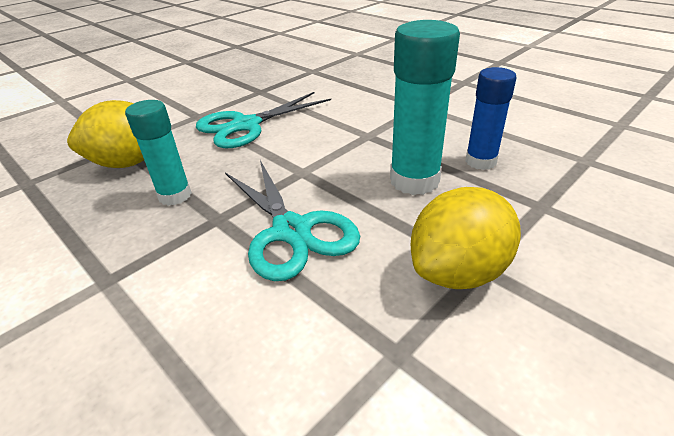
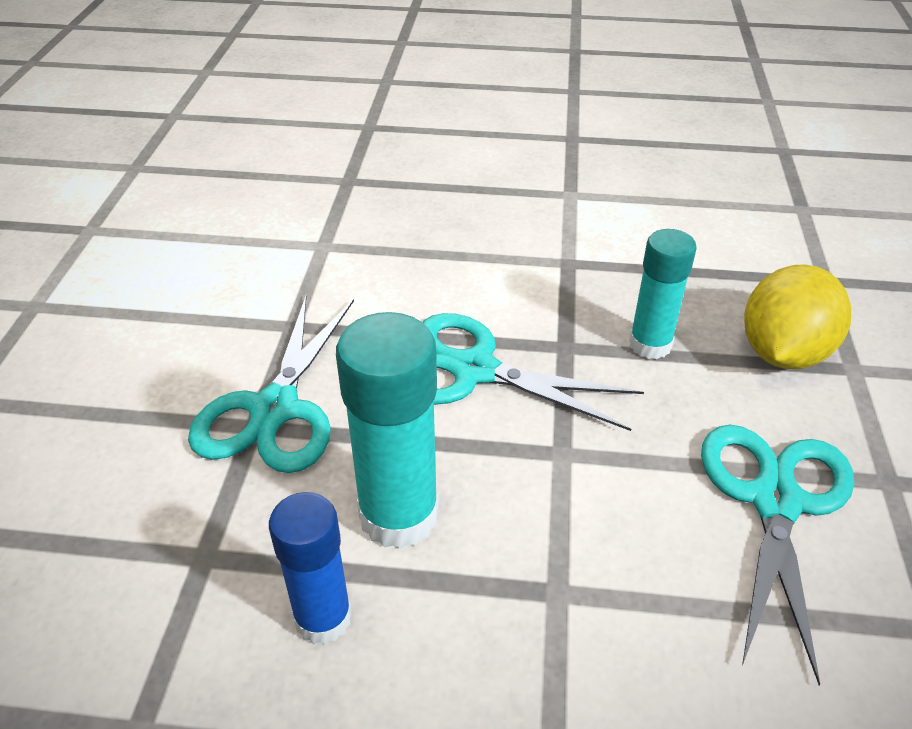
camera: 140 degrees right, 5 degrees up
yellow lemon [411,187,521,289] -> turquoise scissors [188,296,354,473]

